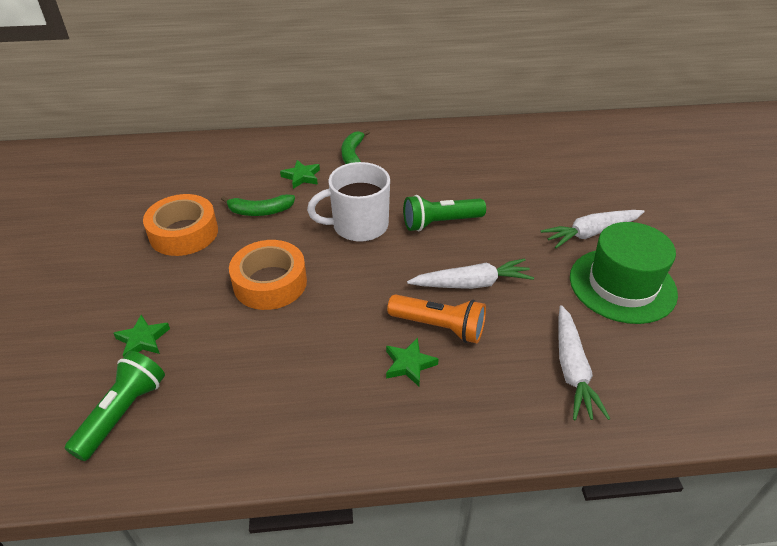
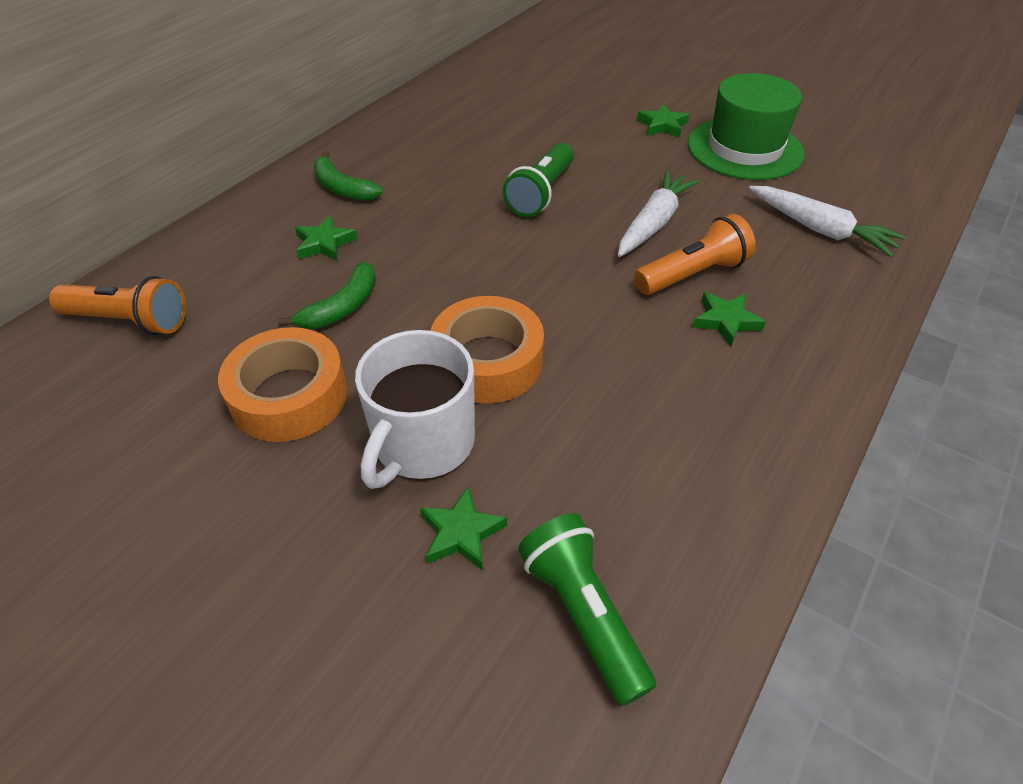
camera: 50 degrees left, 5 degrees up
white mug [307,162,390,242] -> white mug moved to [355,330,475,489]
white carrot [541,210,645,248] -> green star [637,104,689,138]
none -> orange flashlight [49,276,186,335]

